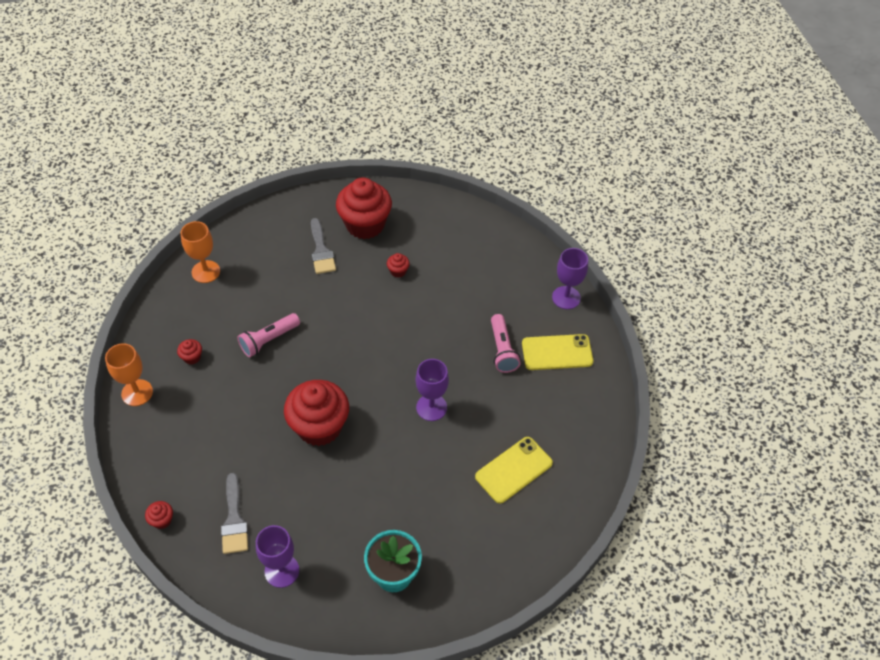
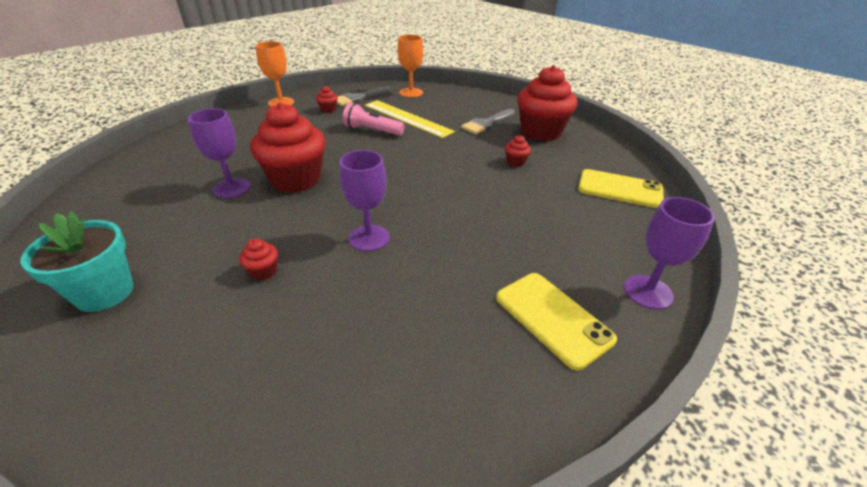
camera: 60 degrees right, 15 degrees down
red cupcake [145,501,173,529] -> red cupcake moved to [239,238,278,280]
grey brush [221,473,248,554] -> grey brush moved to [337,86,390,106]
purple goblet [256,525,299,588] -> purple goblet moved to [188,108,250,198]
yellow phone [475,437,553,504] -> yellow phone moved to [578,169,664,208]
pink flashlight [491,314,521,373] -> none
none -> yellow ruler [365,100,455,138]

